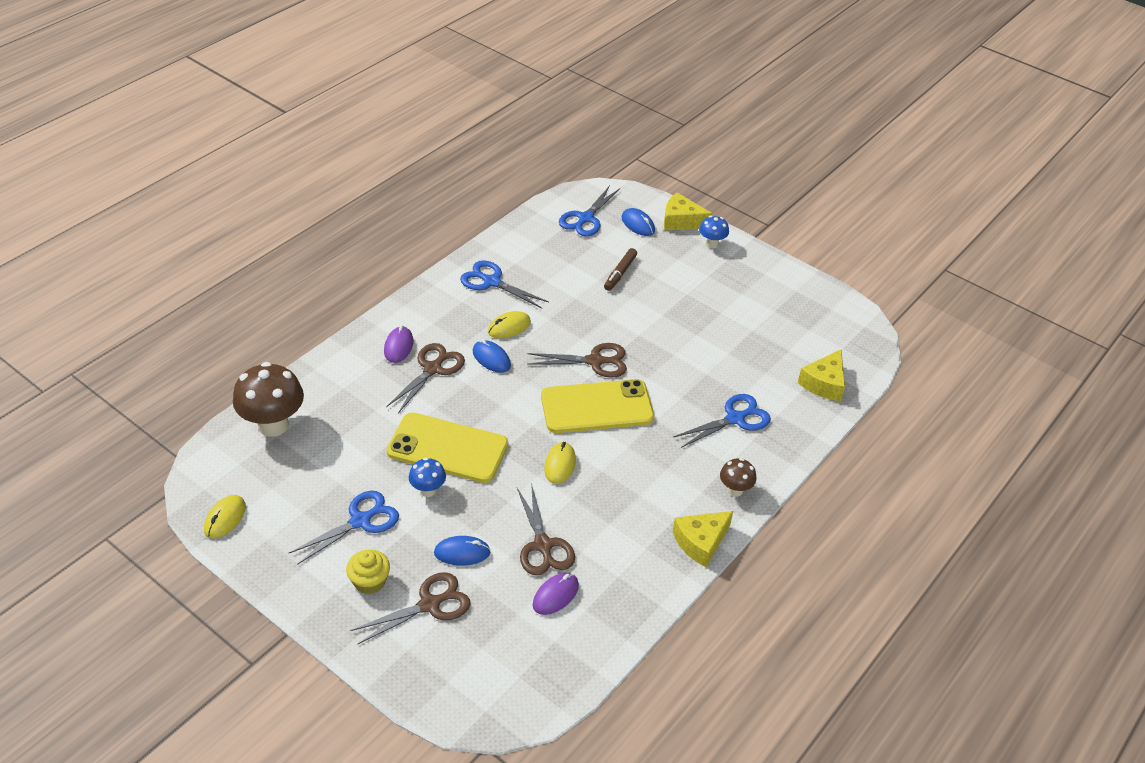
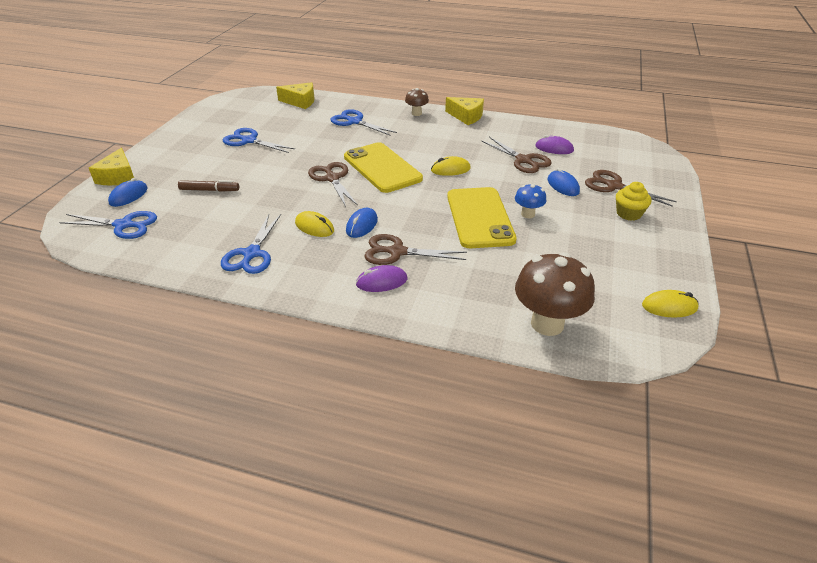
camera: 110 degrees left, 5 degrees down
blue scissors [289,491,399,565] -> blue scissors moved to [223,128,295,153]
brown scissors [517,483,575,575] -> brown scissors turned 90 degrees clockwise [481,137,552,173]
blue mushroom [699,216,729,249] -> none

